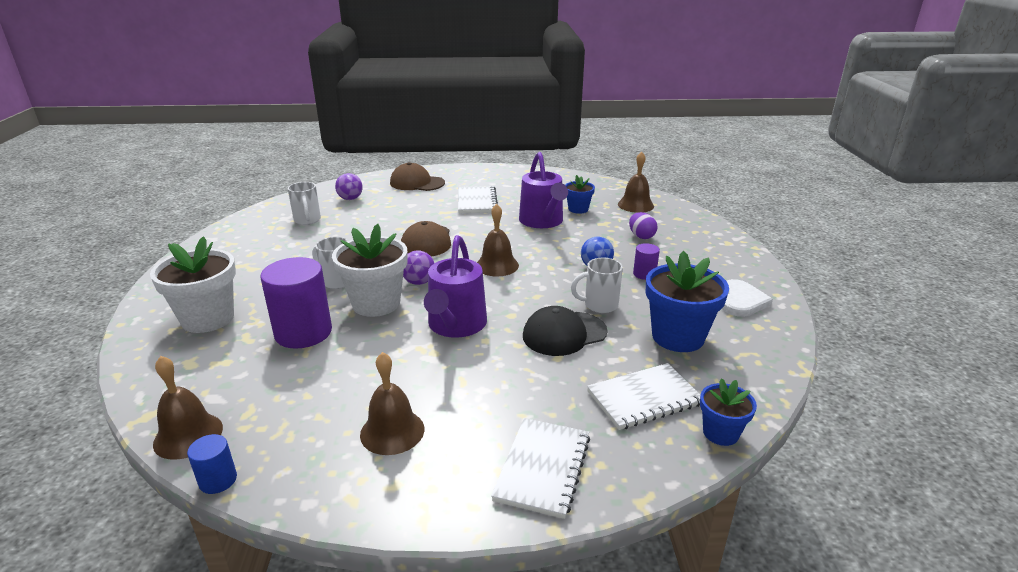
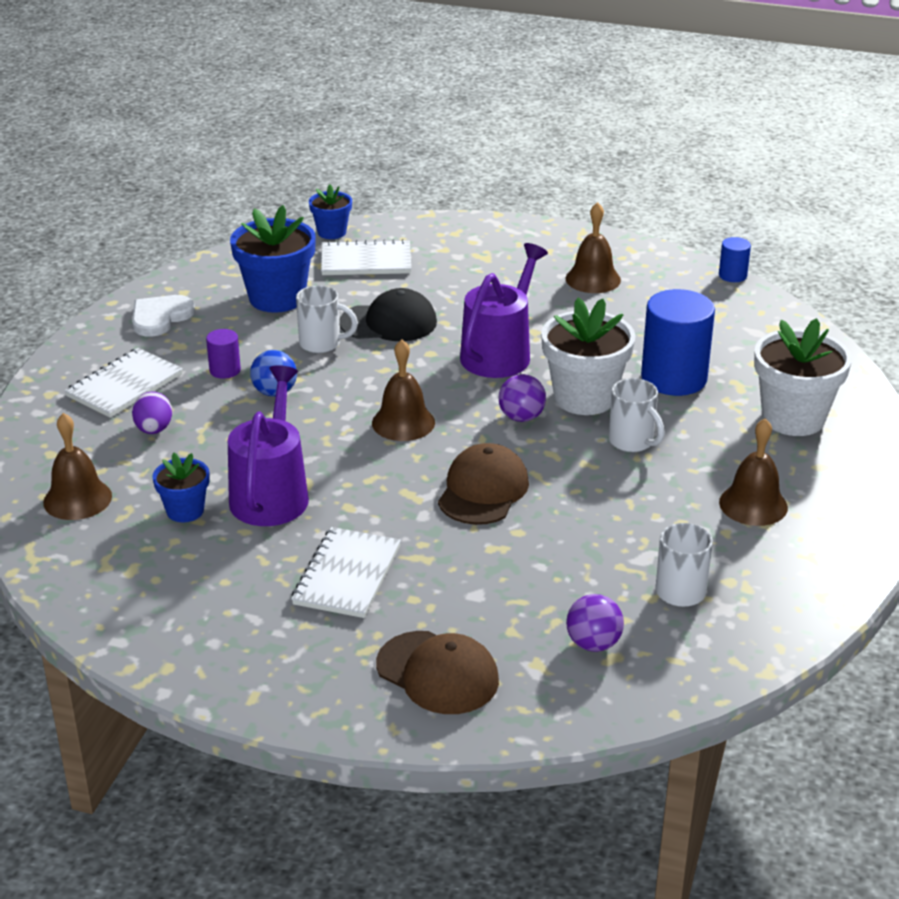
camera: 160 degrees left, 5 degrees up
brown bell [153,356,223,460] -> brown bell moved to [719,418,788,526]
purple cylinder [260,257,332,349] -> blue cylinder [641,289,715,396]
white notebook [491,418,590,519] -> white notebook moved to [65,348,183,418]

